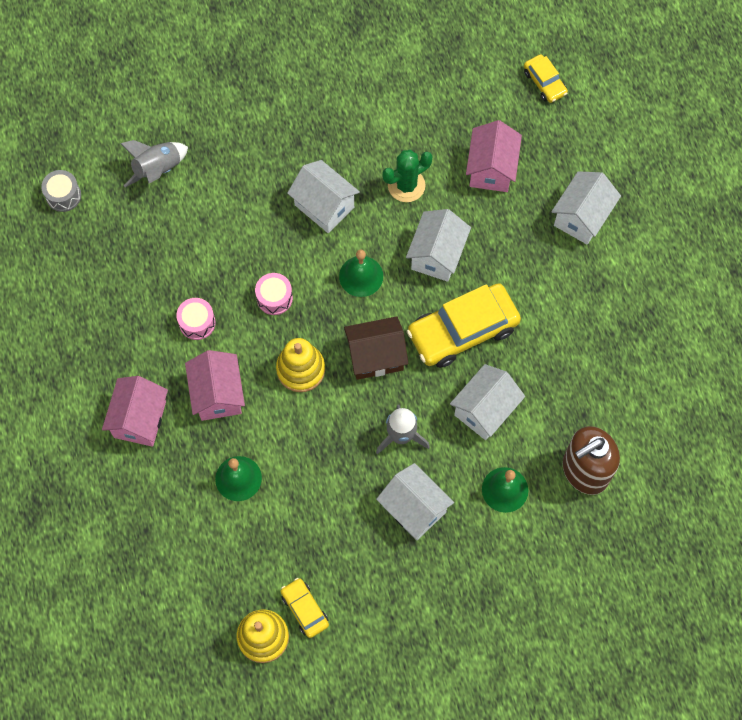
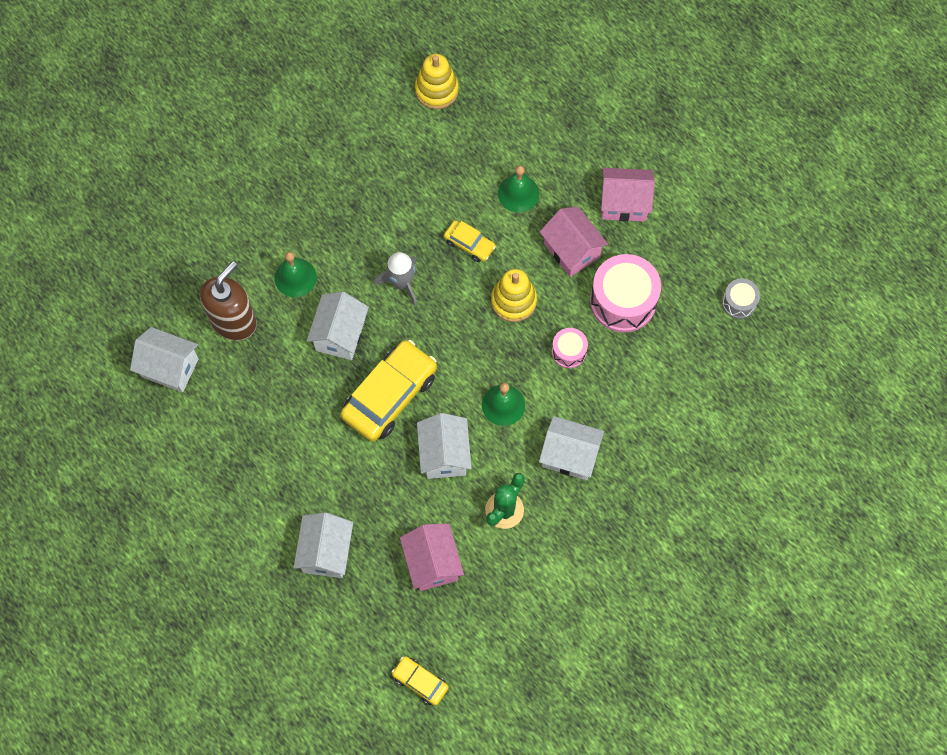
camera: 155 degrees right, 0 degrees up
grey drum [41,170,81,212] -> grey drum moved to [722,278,760,319]
pink house [102,376,168,447] -> pink house turned 75 degrees counterclockwise [601,168,655,222]
grey rocket [120,140,188,187] -> none
pink drum [176,298,216,340] -> pink drum [590,254,661,333], size x1.93
yellow car [281,578,329,638] -> yellow car moved to [444,220,496,262]
brown house [344,316,408,380] -> none
white house [376,463,454,540] -> white house moved to [130,327,198,392]

